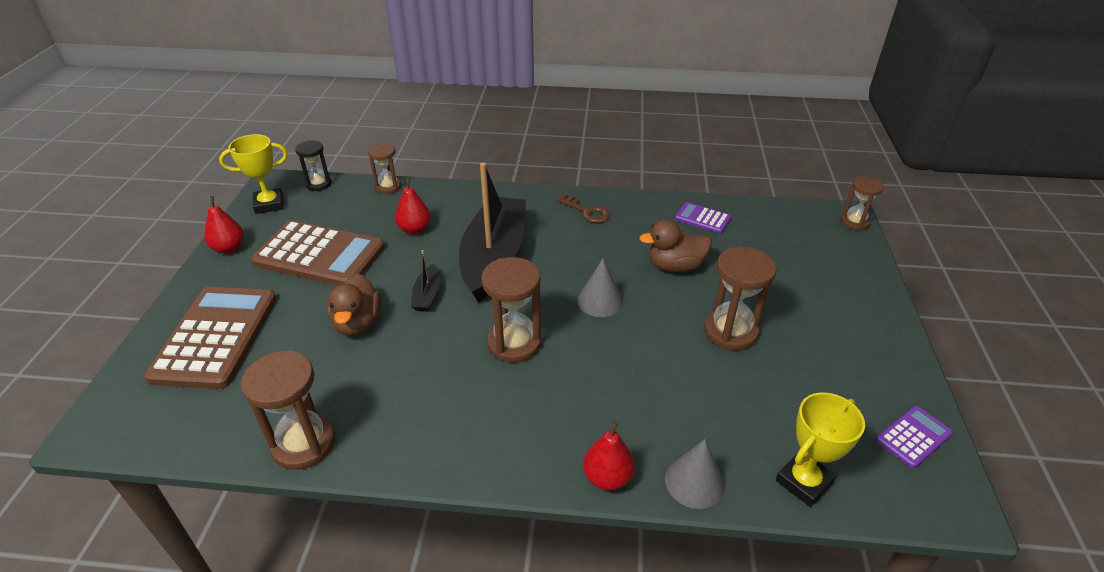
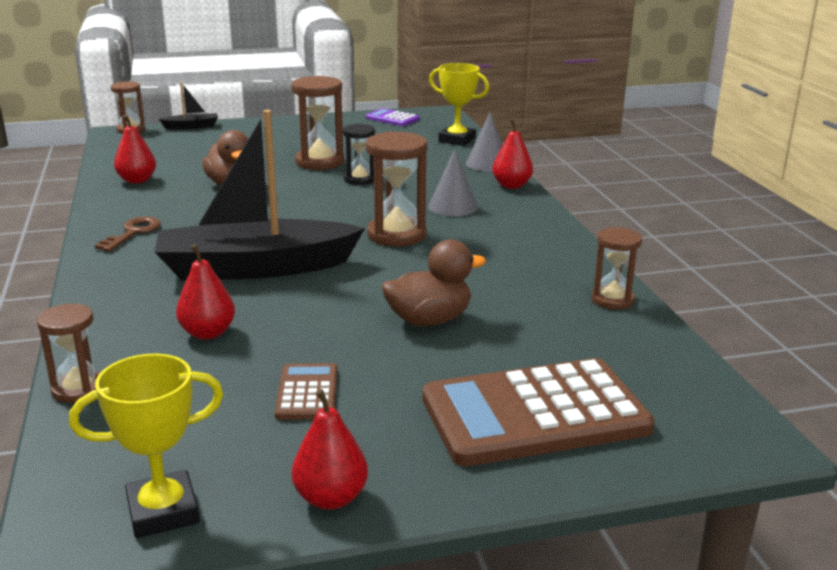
camera: 110 degrees left, 15 degrees down
yellow trophy [219,134,288,214] -> yellow trophy turned 75 degrees counterclockwise [69,354,224,538]
brown hourglass [241,351,335,470] -> brown hourglass [591,227,642,310], size x0.62
brown calculator [251,220,385,286] -> brown calculator [275,363,338,420], size x0.47
black hourglass [295,140,332,191] -> black hourglass moved to [343,124,375,185]
black boat [411,250,440,312] -> black boat moved to [159,82,218,130]
grey cone [577,259,623,317] -> grey cone moved to [428,149,478,216]
purple calculator [675,202,731,234] -> red pear [114,114,156,184]

